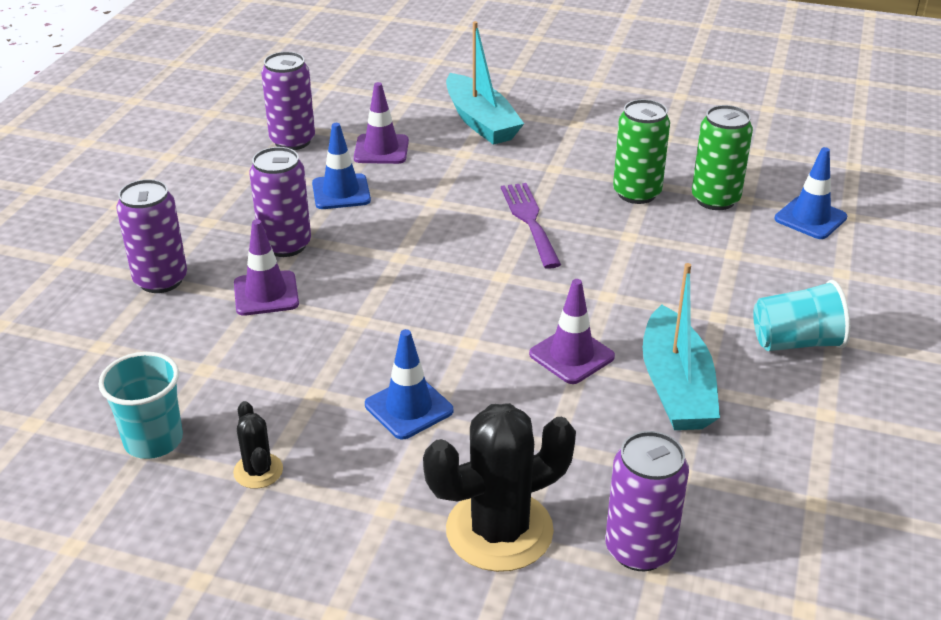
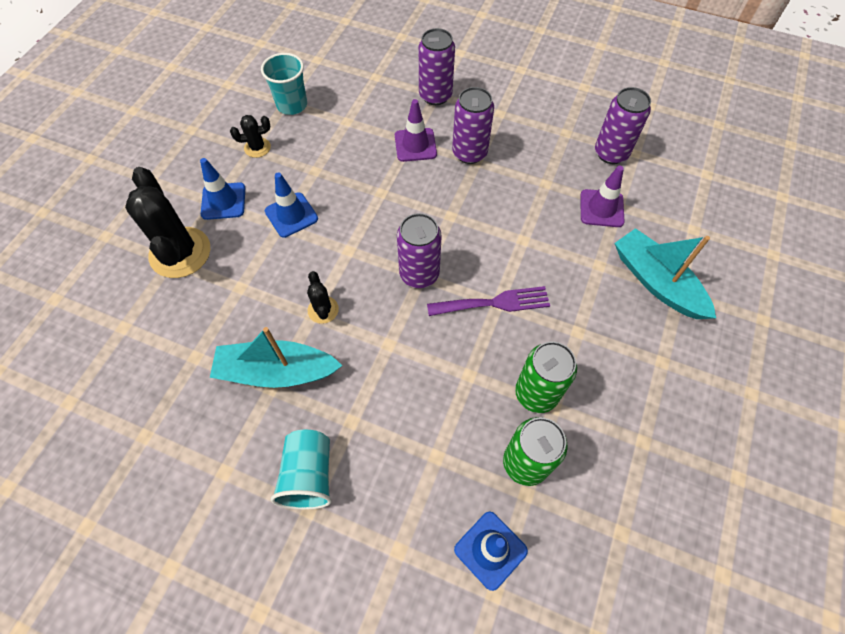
camera: 95 degrees right, 25 degrees up
blue traffic cone [312,123,371,209] -> blue traffic cone moved to [200,158,245,220]
turquoise boat [446,21,524,145] -> turquoise boat turned 75 degrees clockwise [614,228,716,319]
purple traffic cone [529,279,615,384] -> black cactus [307,271,339,324]
purple can [605,431,689,571] -> purple can moved to [397,213,442,288]

